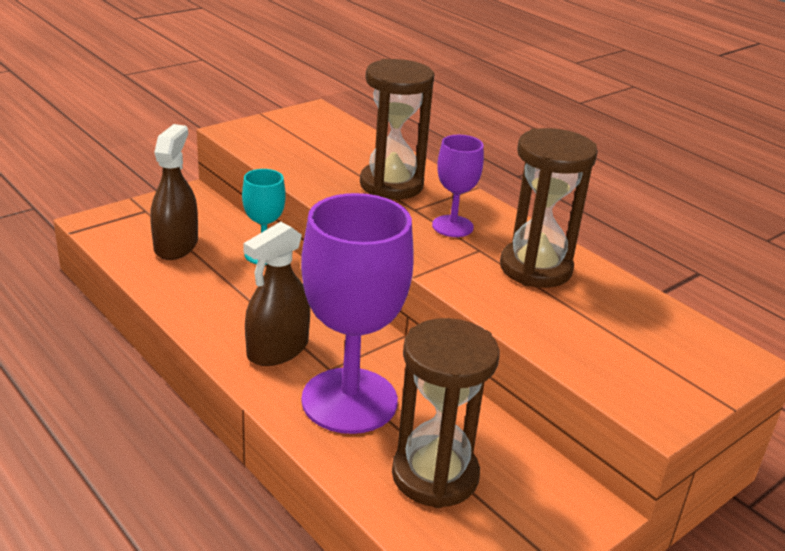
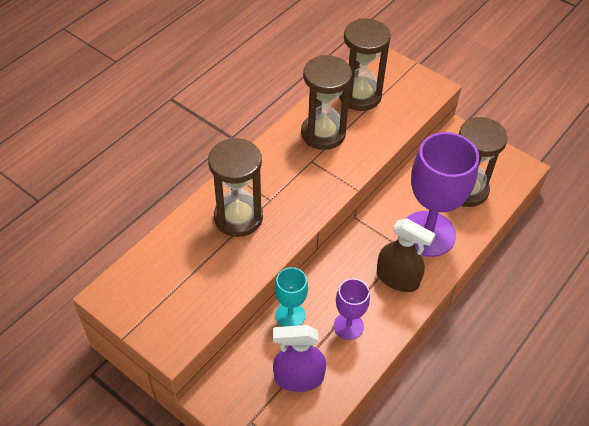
camera: 100 degrees left, 20 degrees up
brown spray bottle [150,124,198,260] -> purple spray bottle [273,325,326,392]
purple goblet [432,135,484,237] -> purple goblet moved to [334,278,370,340]
none -> brown hourglass [339,18,391,111]

